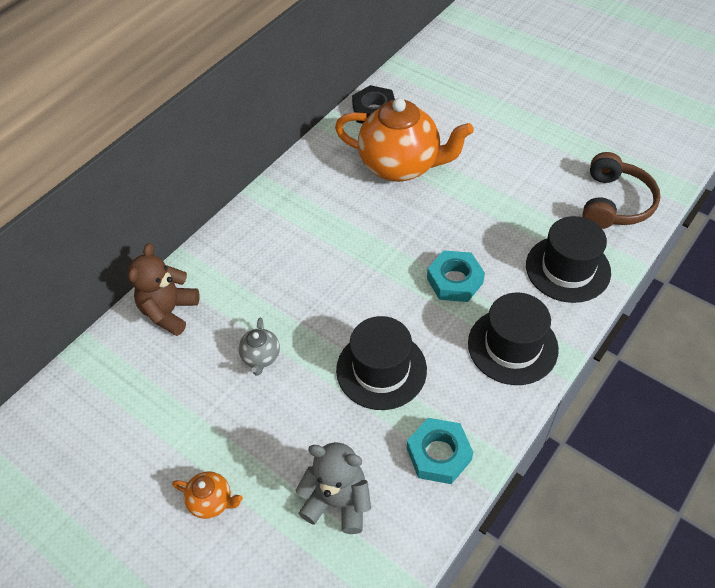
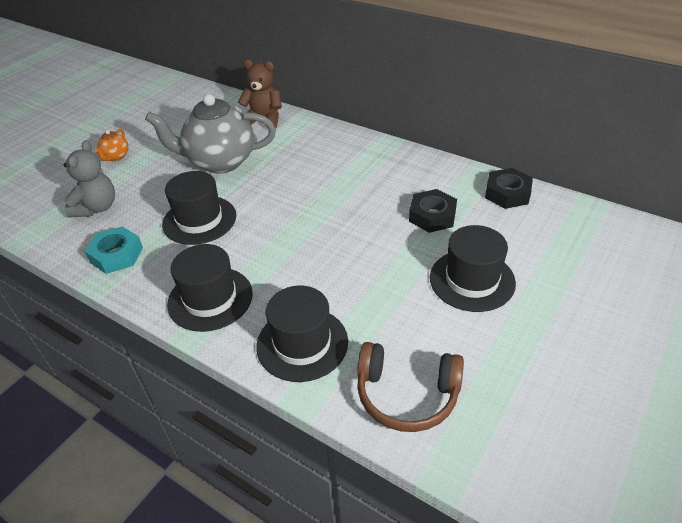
camera: 85 degrees right, 10 degrees down
grey teapot [239,318,280,375] -> grey teapot [145,94,276,173], size x2.35
orange teapot [335,98,474,182] -> black nut [409,189,457,233]
turquoise nut [427,250,485,302] -> none
none -> black hat [430,225,516,312]

